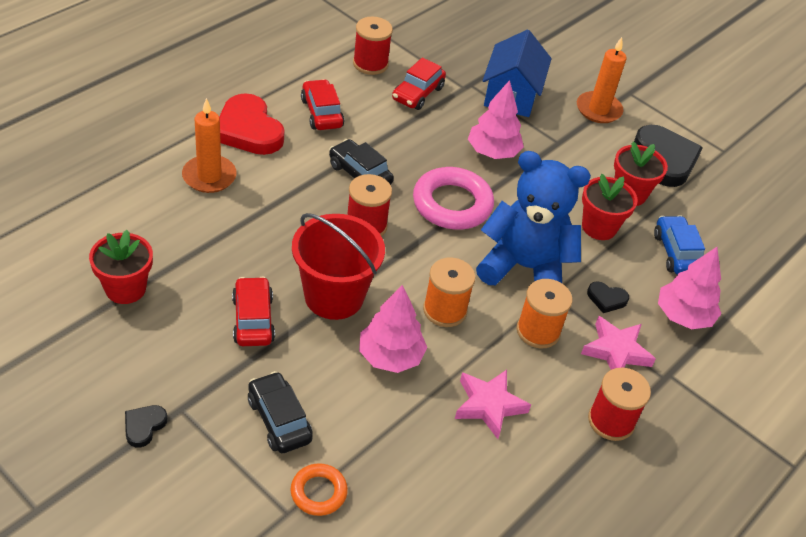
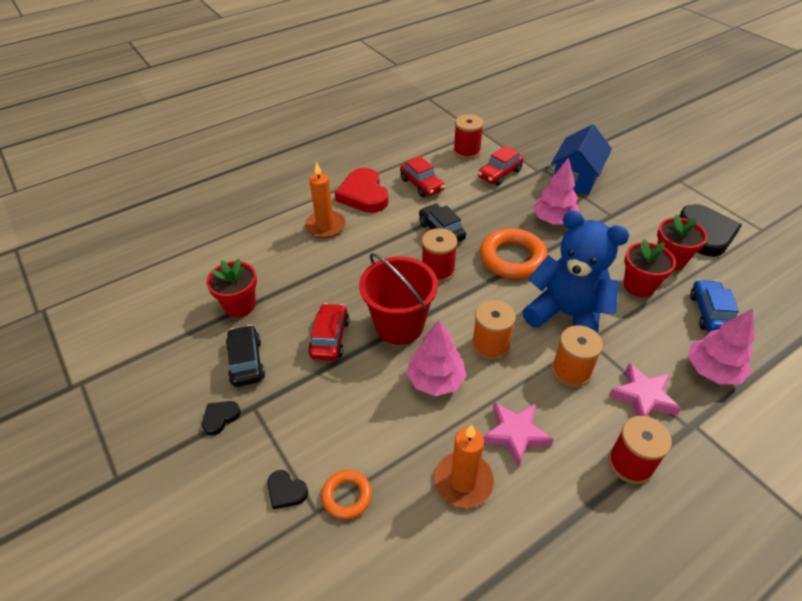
camera: 20 degrees right, 0 degrees up
black car [248,371,313,453] -> black car moved to [226,325,265,387]
red car [301,79,344,130] -> red car turned 150 degrees clockwise [400,156,445,197]
pink ring [413,167,494,230] -> orange ring [480,228,548,279]
orange candle [577,37,627,123] -> orange candle moved to [434,425,494,508]
black heart [587,281,629,313] -> black heart moved to [267,470,308,509]

